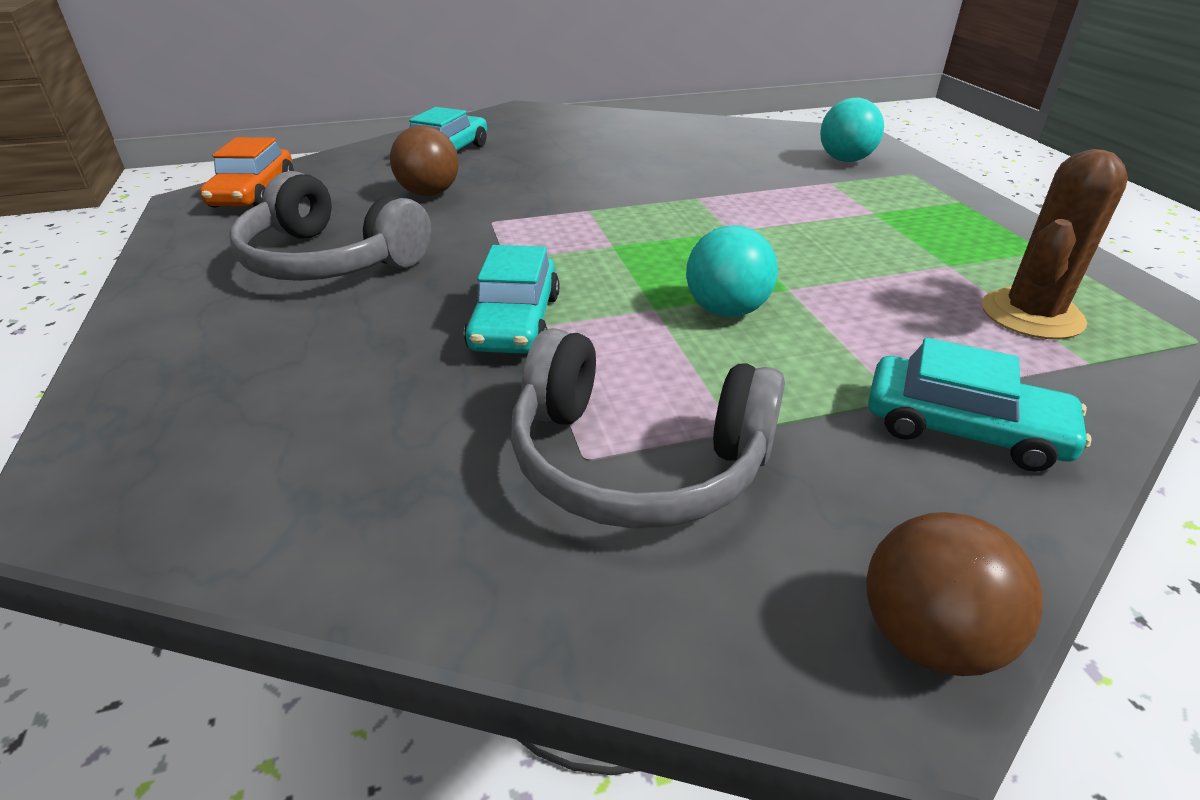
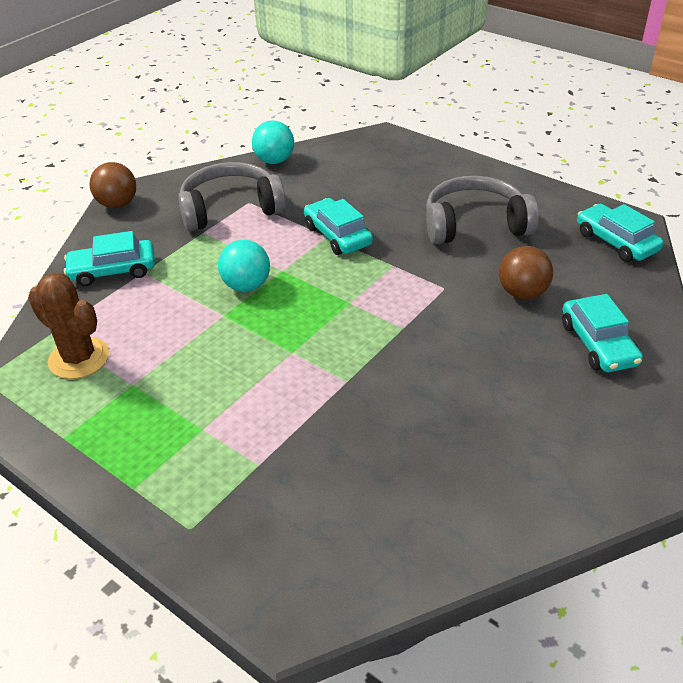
camera: 145 degrees right, 5 degrees up
orange car [200,137,294,208] -> turquoise car [577,204,663,262]
turquoise ball [820,98,884,162] -> turquoise ball moved to [252,120,294,164]
brown cactus [982,149,1128,339] -> brown cactus turned 60 degrees counterclockwise [28,273,109,379]

